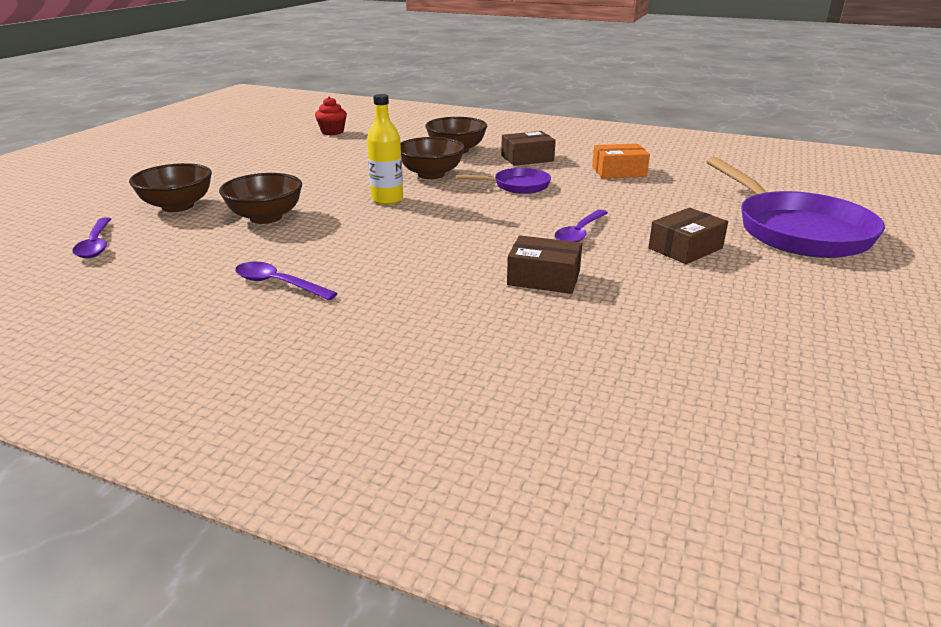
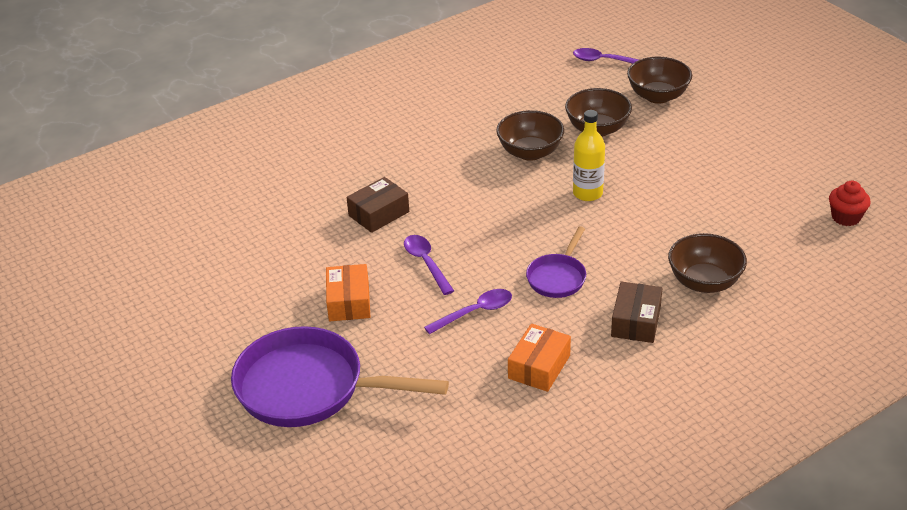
camera: 125 degrees right, 10 degrees up
purple spoon [235,262,338,300] -> purple spoon moved to [424,289,512,334]
brown bowl [401,137,465,179] -> brown bowl moved to [496,110,564,161]
brown box [648,208,728,264] -> orange box [326,264,370,321]

